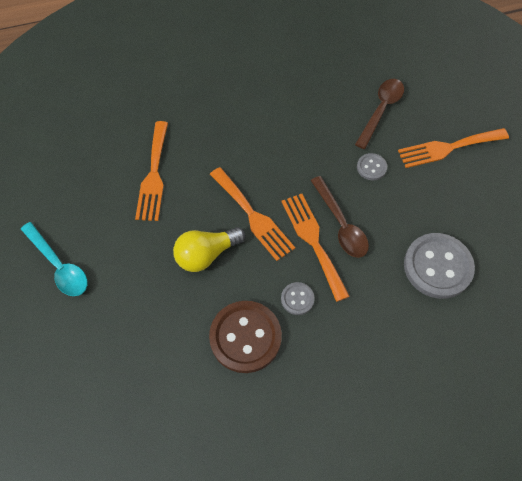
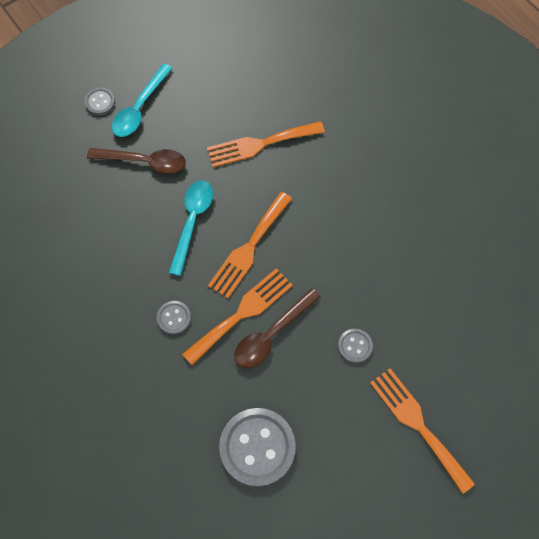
camera: 70 degrees right, 5 degrees up
yellow light bulb [173,227,245,272] -> turquoise spoon [169,180,213,276]
brown button [209,301,282,373] -> none
brown spoon [355,79,404,149] -> brown spoon moved to [87,148,186,174]
none -> grey button [84,88,115,115]

